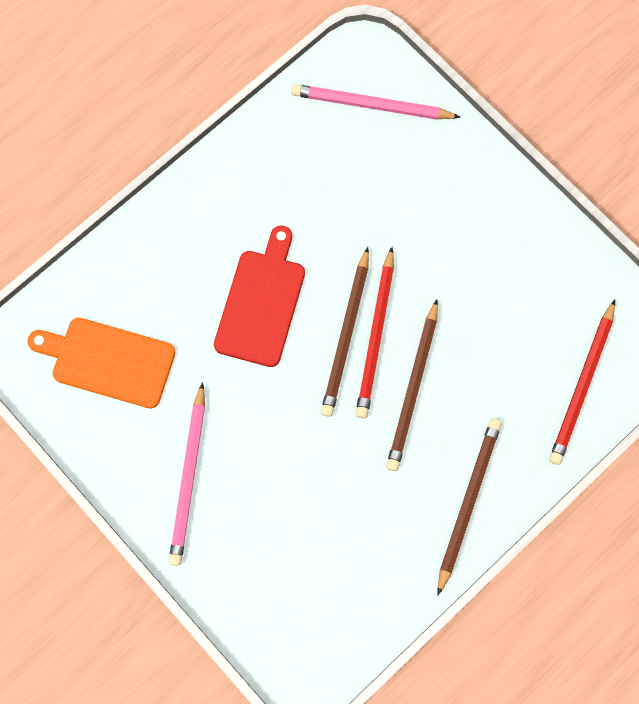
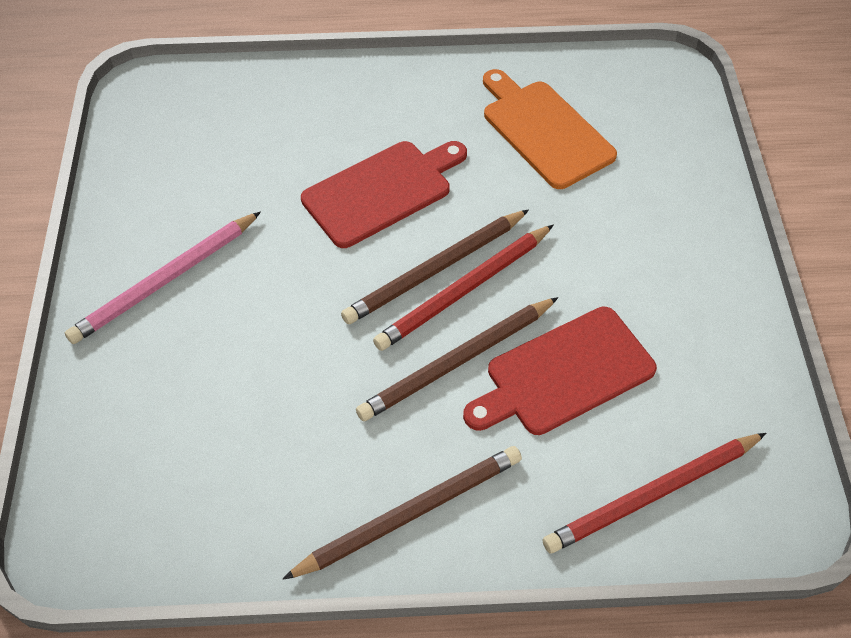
camera: 40 degrees right, 20 degrees down
orange cutting board [27,318,175,409] -> orange cutting board moved to [483,69,617,189]
pink pencil [291,84,461,120] -> none
none -> red cutting board [463,307,657,435]

